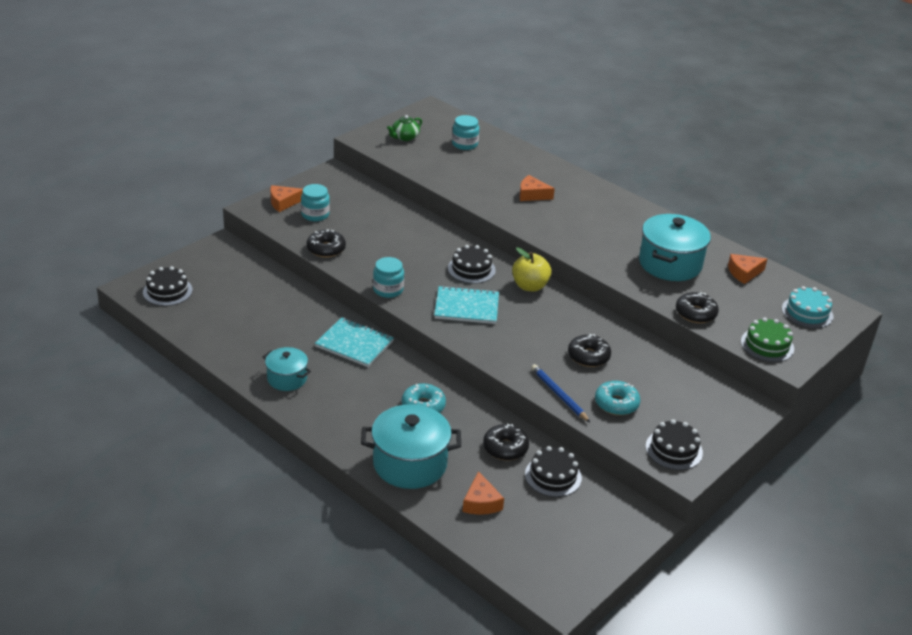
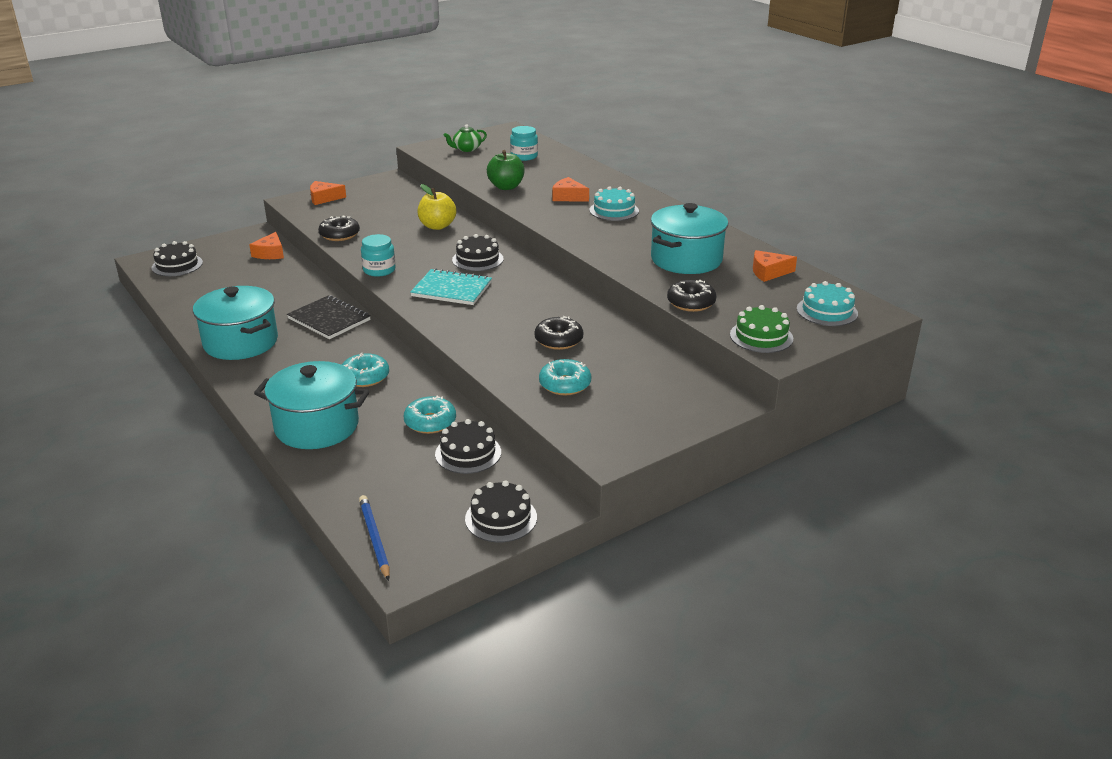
camera: 15 degrees right, 5 degrees down
turquoise pot [263,347,311,391] -> turquoise pot [193,286,278,360], size x1.74
turquoise jar [301,184,330,221] -> none
turquoise notebook [315,317,394,367] -> black notebook [287,295,371,339]
orange cheese [462,471,504,515] -> orange cheese moved to [249,232,284,259]
black donut [483,423,529,460] -> turquoise donut [404,396,456,434]
yellow apple [512,247,552,292] -> yellow apple moved to [417,184,457,230]
blue pencil [531,364,590,422] -> blue pencil moved to [359,495,390,581]
black cake [646,419,703,470] -> black cake moved to [465,480,537,542]
none -> green apple [487,150,525,190]
none -> turquoise cake [589,186,639,221]

